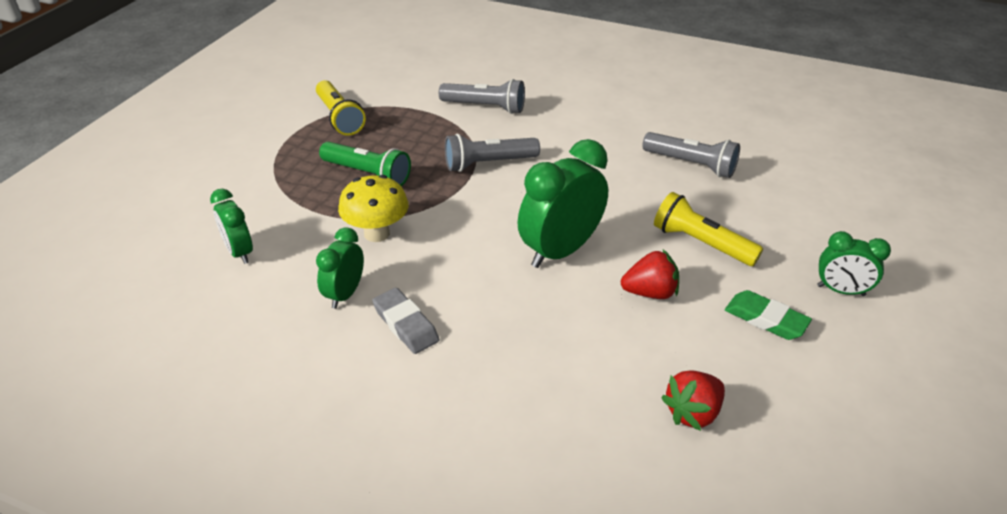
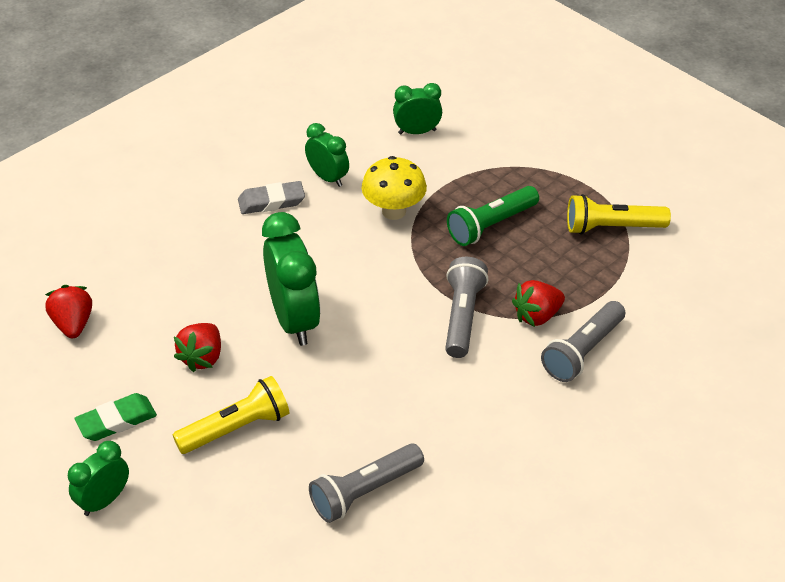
camera: 115 degrees right, 5 degrees up
none -> red strawberry [512,280,565,327]

